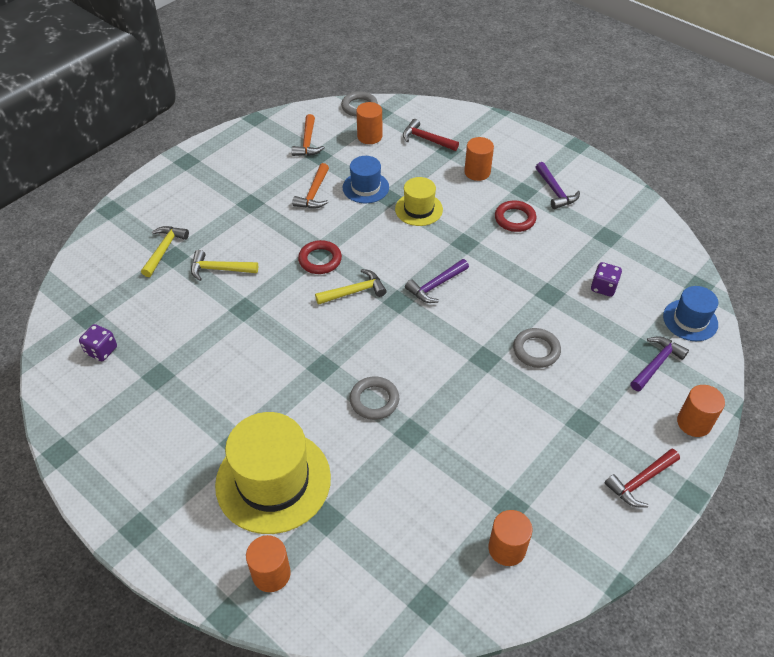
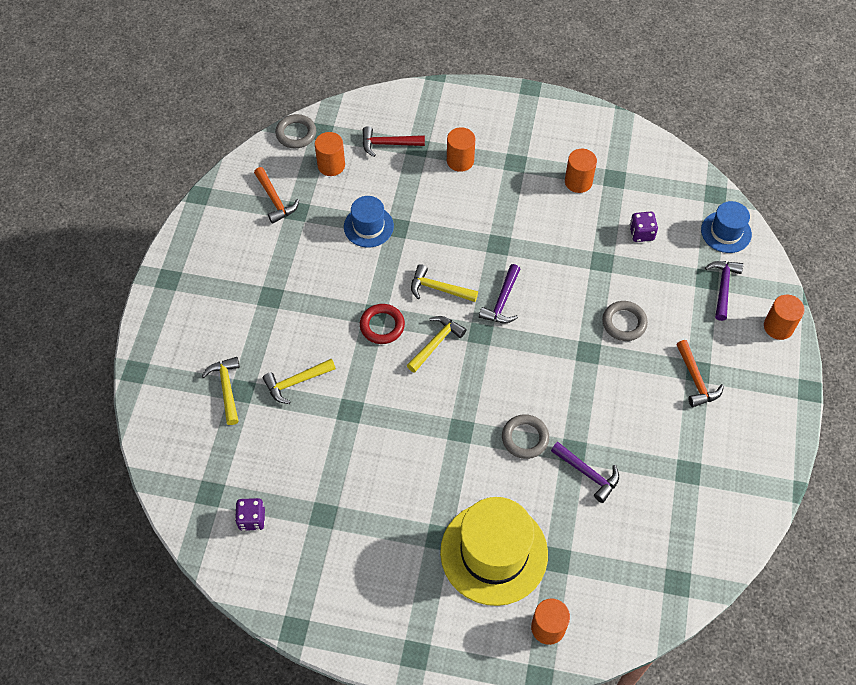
camera: 30 degrees left, 10 degrees up
orange hammer [292,163,329,209] -> orange hammer moved to [676,340,724,407]
yellow hat [395,177,443,226] -> none
orange cylinder [488,510,533,566] -> orange cylinder moved to [565,149,597,193]
red ring [495,200,536,232] -> none
purple hammer [536,162,580,209] -> purple hammer moved to [551,442,619,503]
red hammer [605,449,680,508] -> none
none -> yellow hammer [411,264,478,302]

